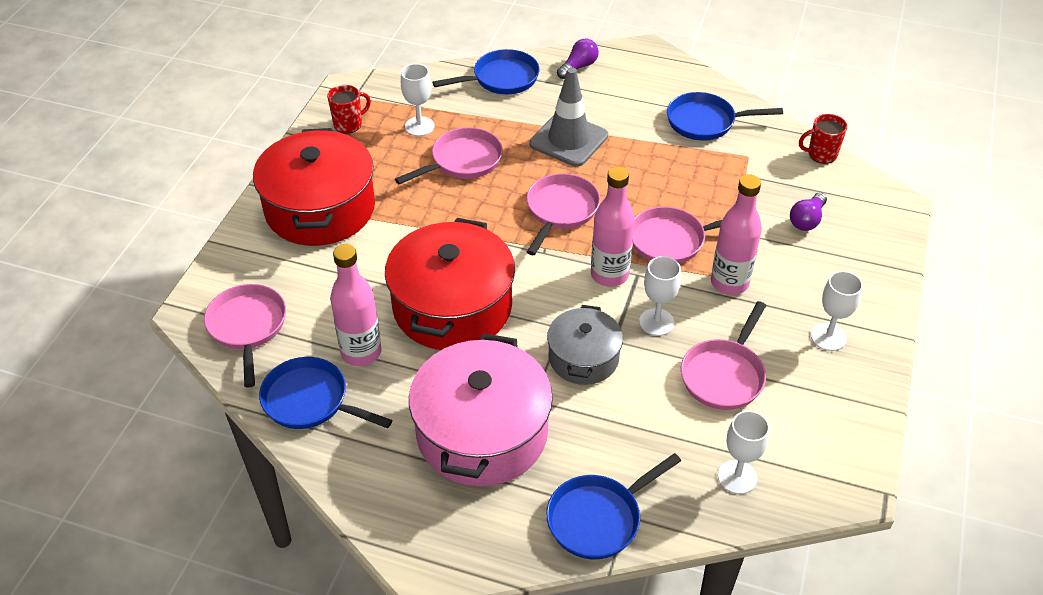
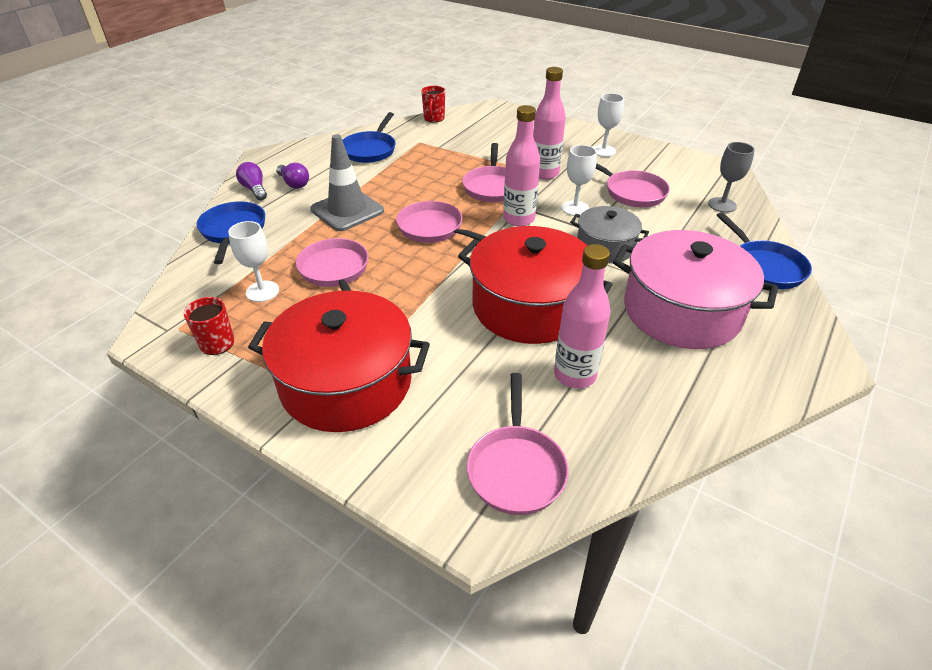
camera: 75 degrees left, 5 degrees down
pink pan [204,284,286,388] -> pink pan turned 90 degrees counterclockwise [467,373,569,515]
blue pan [259,357,392,429] -> none
white goblet [718,411,770,494] -> grey goblet [708,142,755,213]
purple light bulb [790,192,827,231] -> purple light bulb moved to [276,163,309,189]

